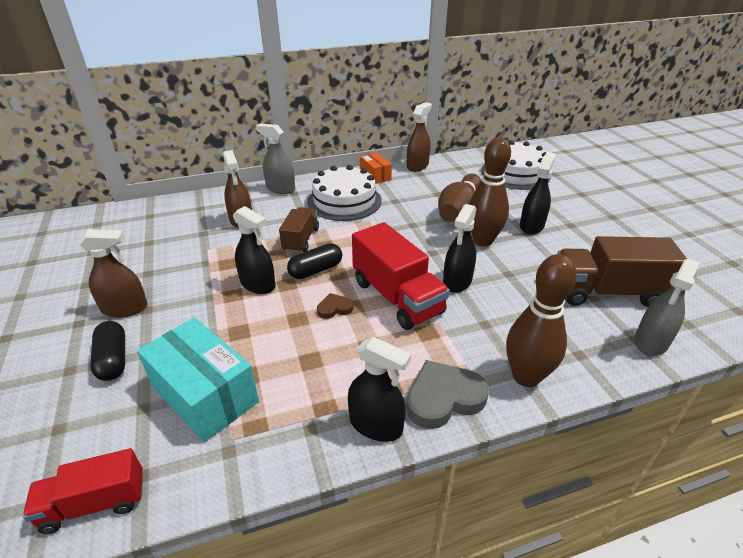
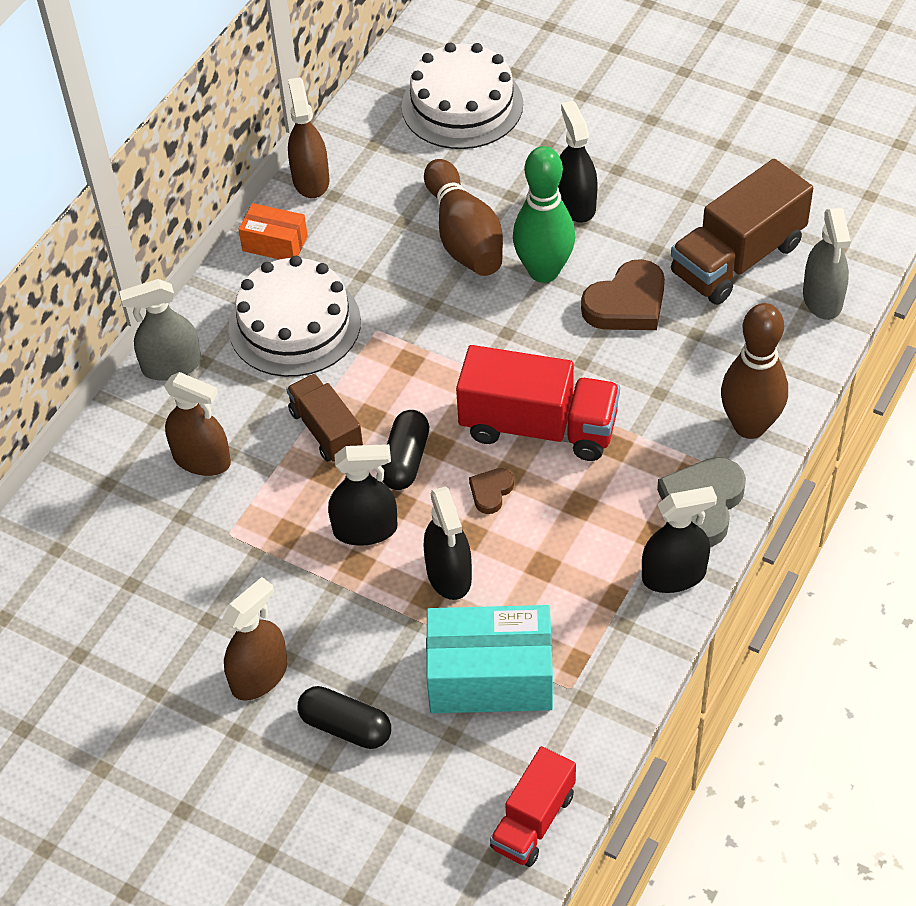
camera: 40 degrees left, 15 degrees up
black spray bottle [443,204,477,293] -> black spray bottle moved to [423,486,472,600]
brown bowling pin [469,137,511,246] -> green bowling pin [513,146,575,283]
none -> brown heart [581,259,665,330]

